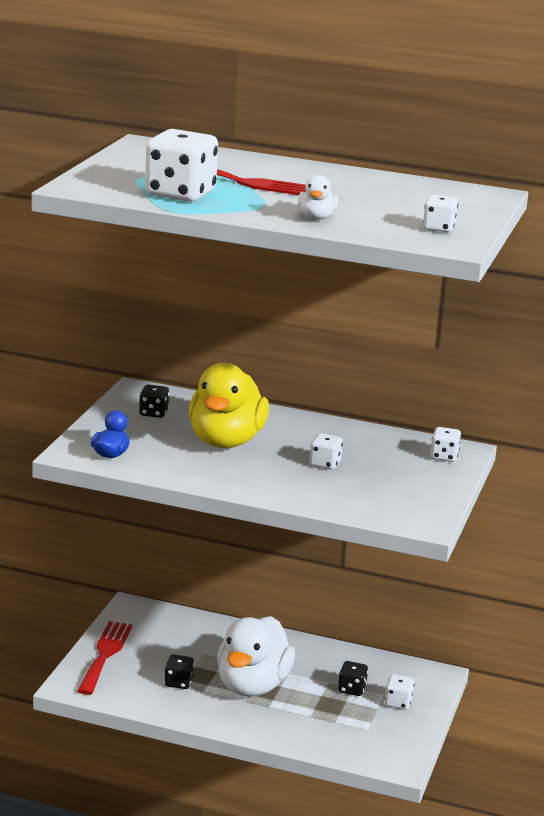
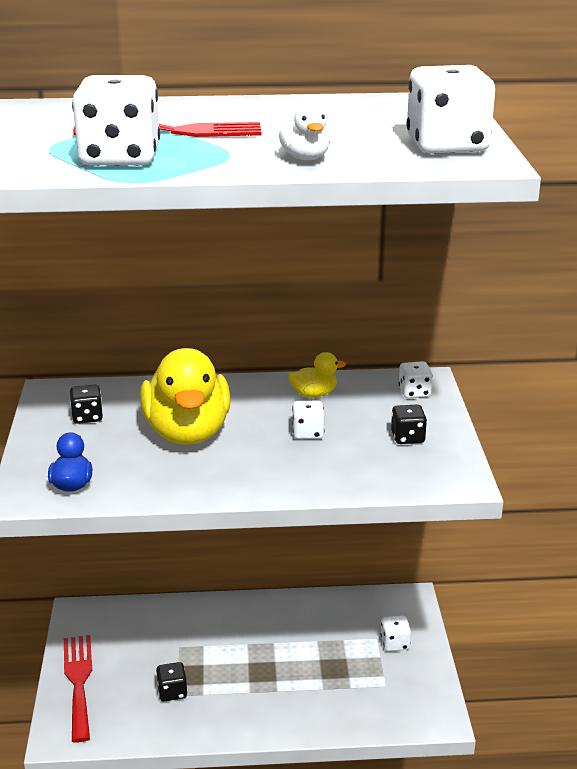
camera: 20 degrees left, 5 degrees up
white duck [217,616,295,696] -> none
black dice [338,661,368,696] -> black dice moved to [391,405,427,444]
white dice [423,195,458,232] -> white dice [406,65,495,154], size x1.99
none -> yellow duck [288,352,346,398]

